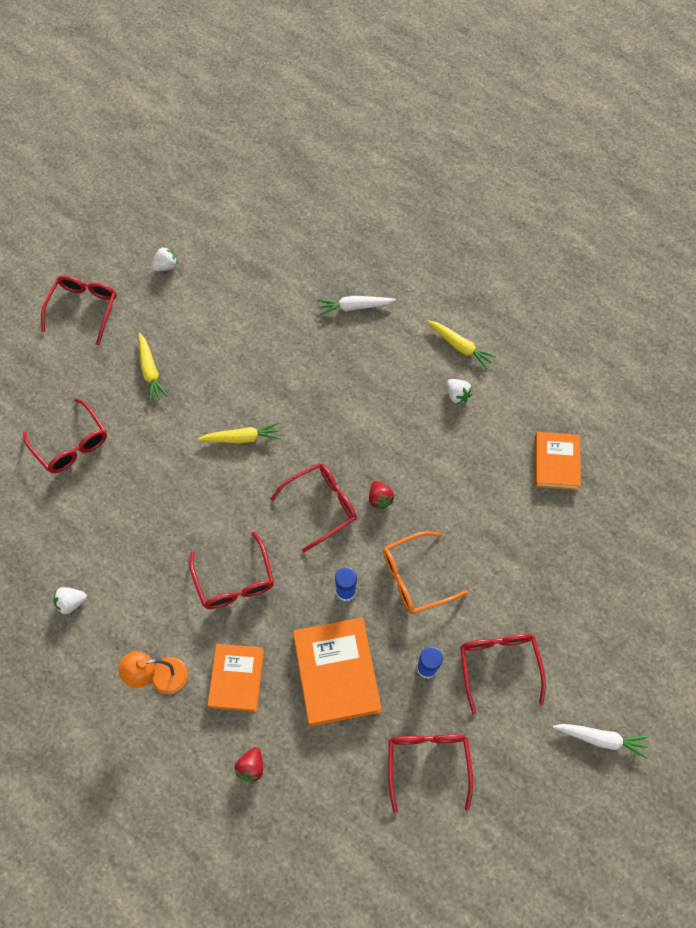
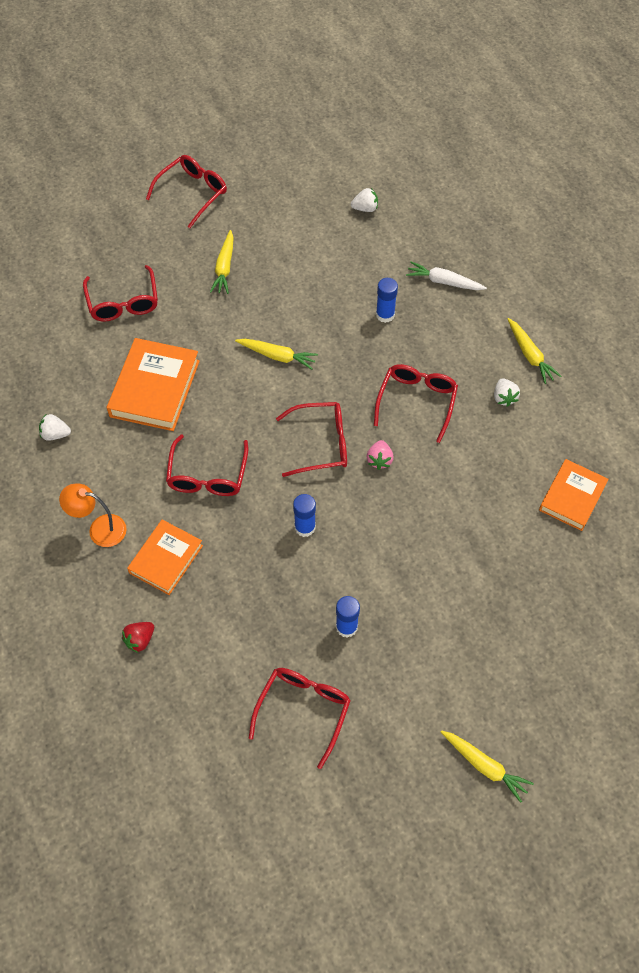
camera: 25 degrees right, 5 degrees down
white strawberry [151,246,178,271] -> white strawberry moved to [351,188,378,212]
orange book [293,617,382,727] -> orange book moved to [107,338,200,431]
red strawberry [369,481,394,509] -> pink strawberry [366,440,394,470]
orange glasses [383,531,468,614] -> none
red glasses [460,634,546,715] -> red glasses moved to [374,364,458,443]
white carrot [553,724,649,758] -> yellow carrot [441,730,534,803]
none -> blue glue stick [376,278,398,323]

